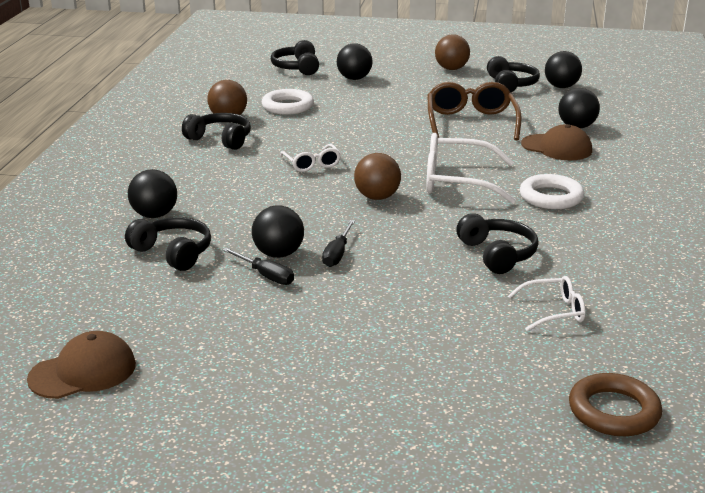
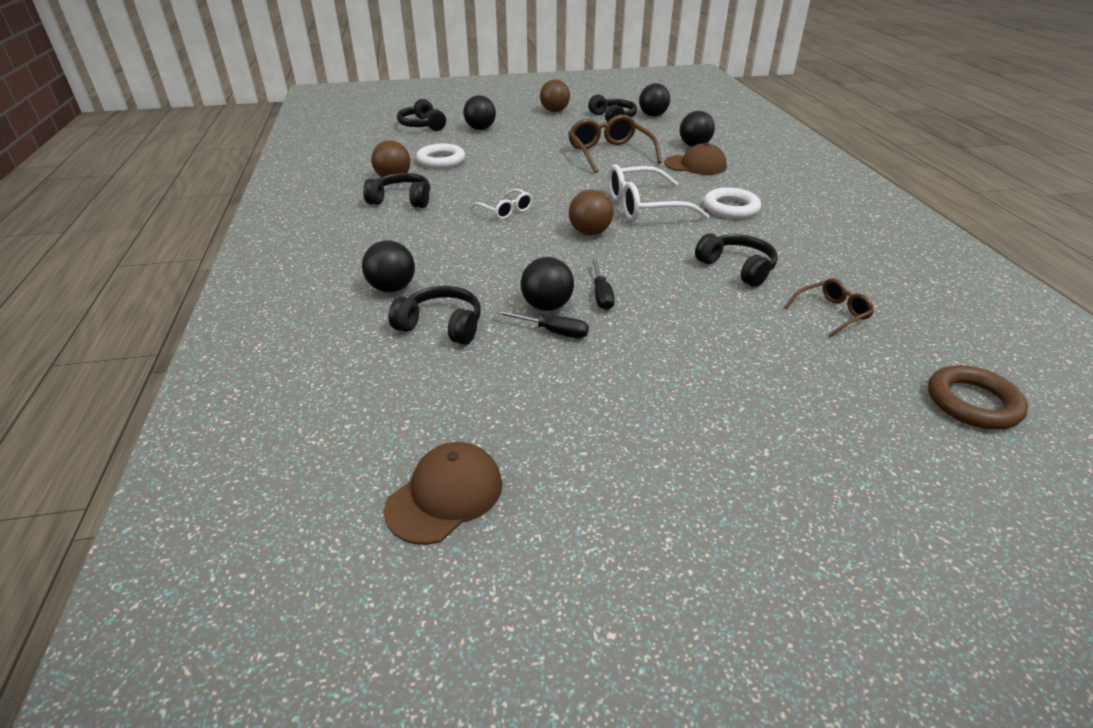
camera: 20 degrees left, 10 degrees up
white glasses [508,276,586,331] -> brown glasses [784,278,874,338]

